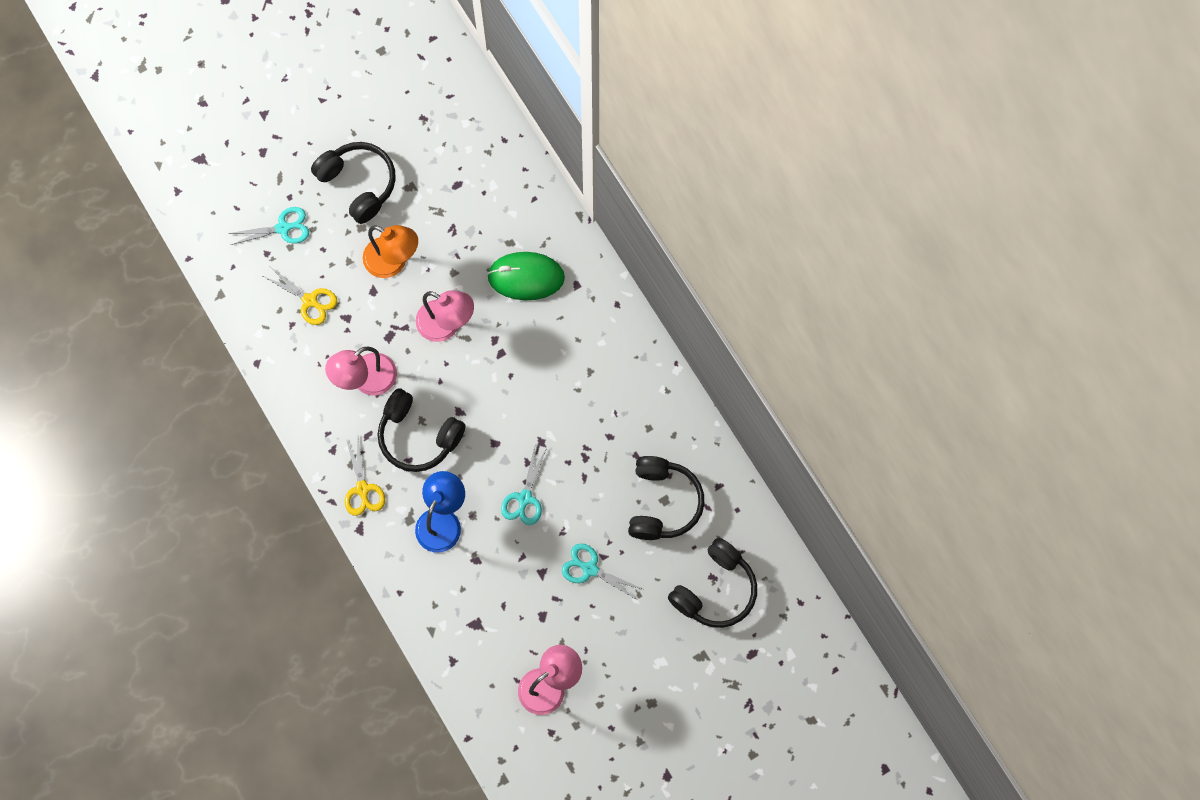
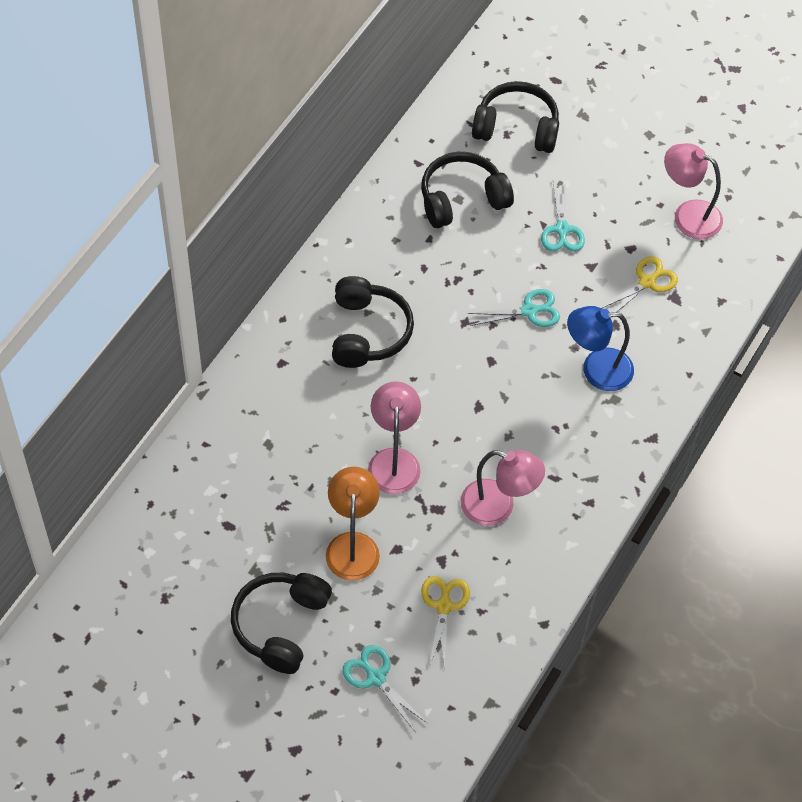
camera: 120 degrees left, 15 degrees down
yellow scissors [345,439,385,516] -> yellow scissors moved to [601,256,678,312]
black headphones [378,388,466,472] -> black headphones moved to [332,276,414,368]
green mouse [487,252,565,300] -> none

